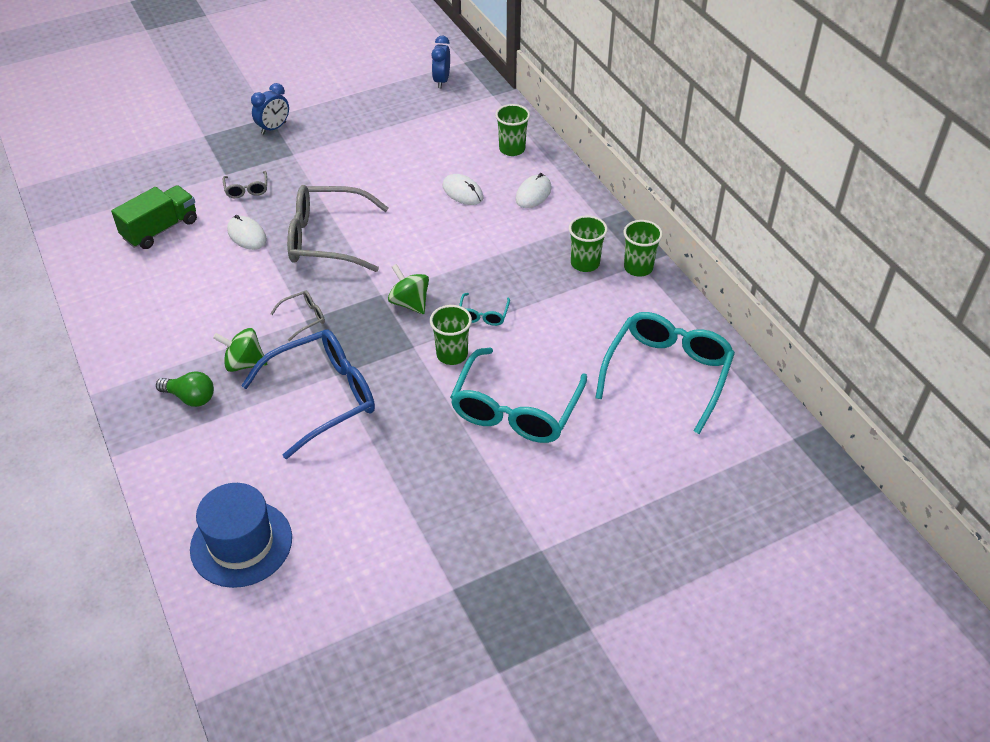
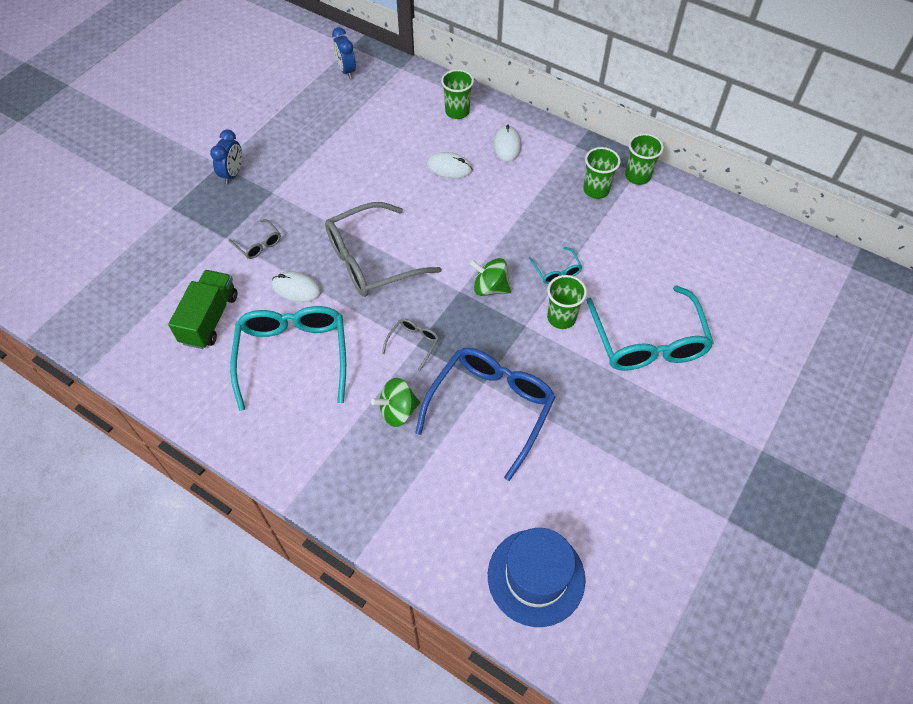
camera: 30 degrees left, 10 degrees up
green light bulb [156,371,214,407] -> none
turquoise glasses [595,312,735,434] -> turquoise glasses moved to [230,306,346,411]

